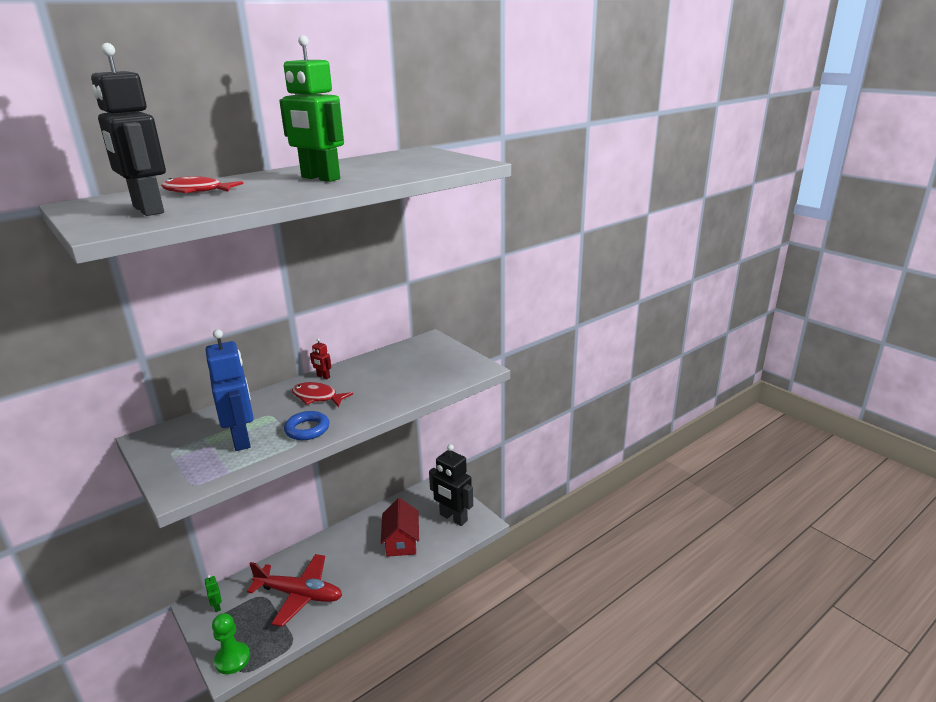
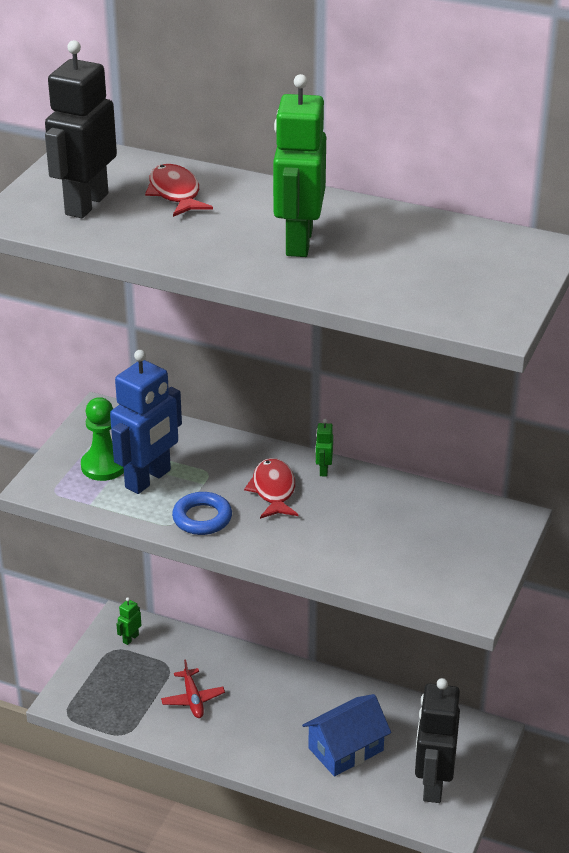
camera: 60 degrees right, 10 degrees up
green pawn [212,613,250,674] -> green pawn moved to [81,397,124,481]
red plane [247,554,342,627] -> red plane [161,659,225,718], size x0.51
red robot [310,338,331,379] -> green robot [315,419,333,477]
red house [381,498,419,557] -> blue house [302,694,391,776]

